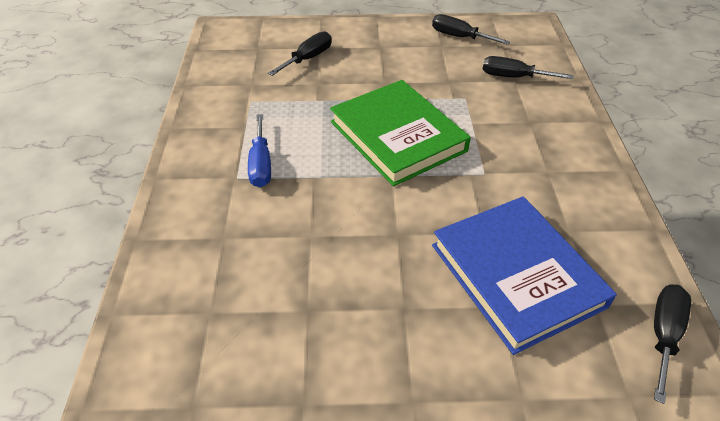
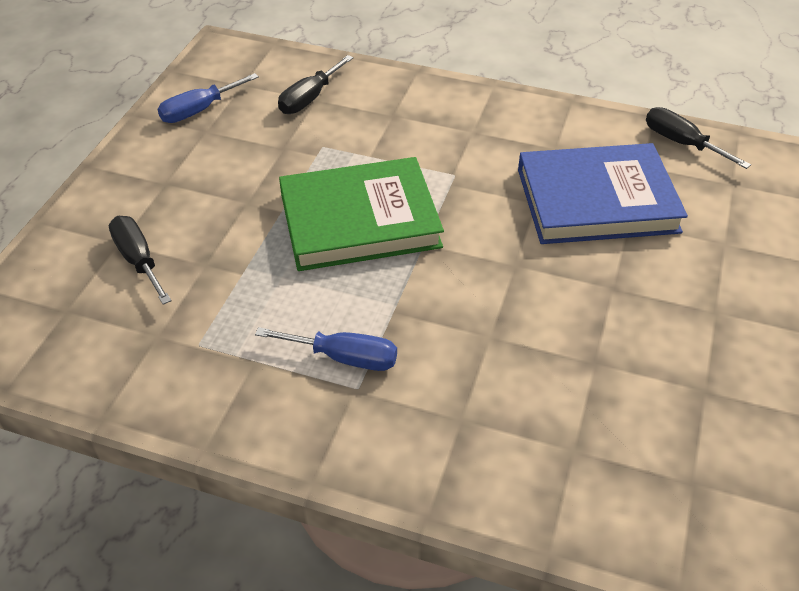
camera: 70 degrees left, 0 degrees up
black screwdriver [432,14,510,45] -> blue screwdriver [157,73,259,123]

